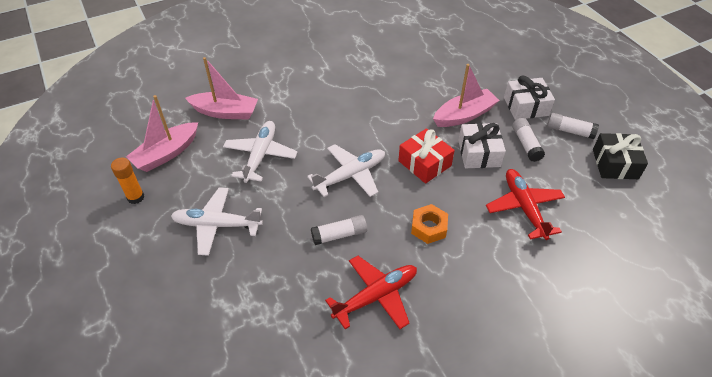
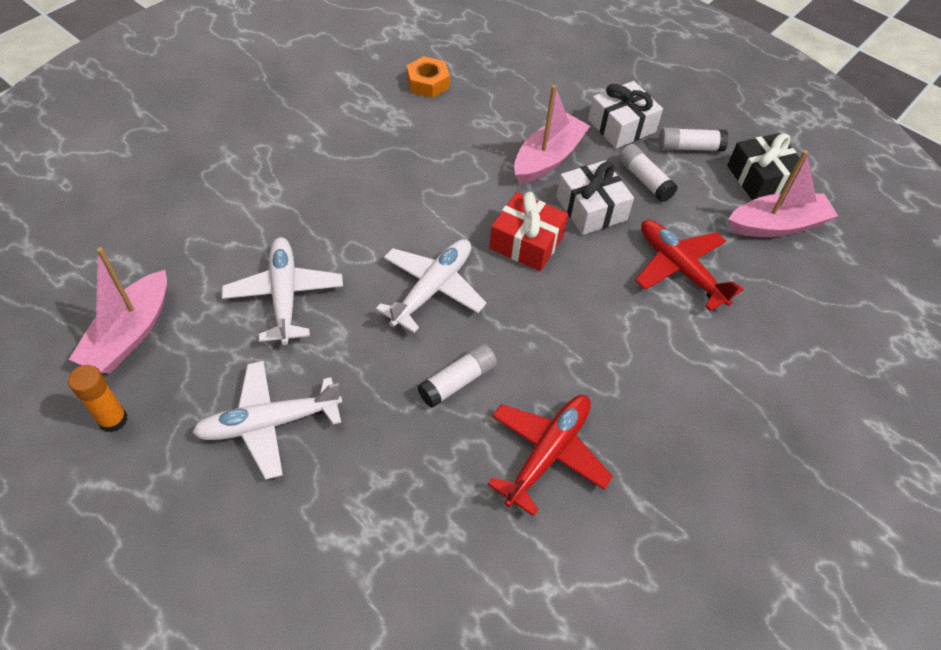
camera: 25 degrees left, 5 degrees up
pink boat [185,57,258,120] -> pink boat moved to [728,150,838,237]
orange nut [411,204,448,244] -> orange nut moved to [406,56,450,98]

